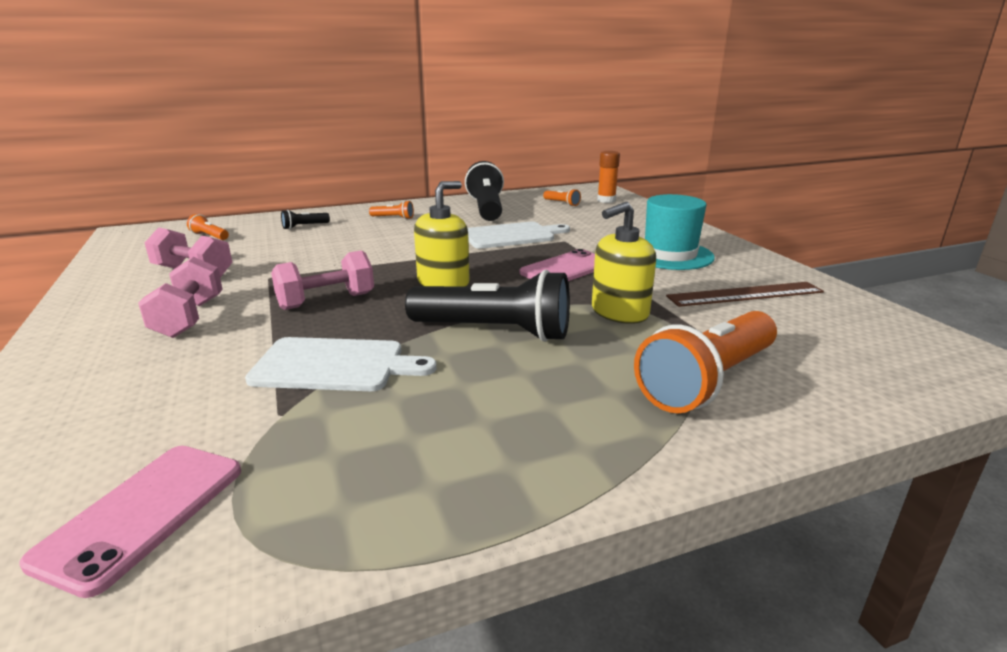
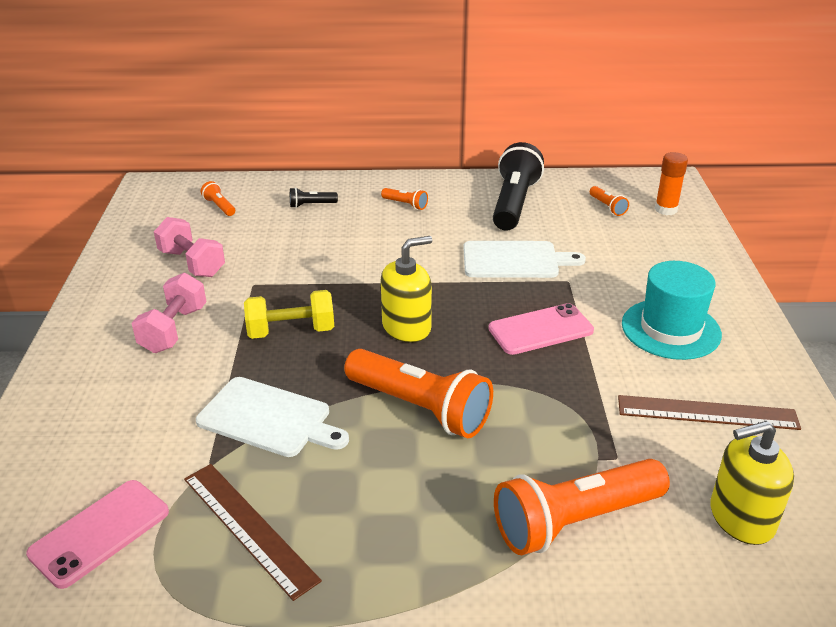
camera: 20 degrees right, 10 degrees up
pink dumbbell [271,250,374,310] -> yellow dumbbell [244,290,334,339]
black flashlight [405,270,570,342] -> orange flashlight [344,349,493,438]
yellow soap dispenser [592,202,656,324] -> yellow soap dispenser moved to [710,421,794,545]
none -> brown ruler [184,464,322,601]

